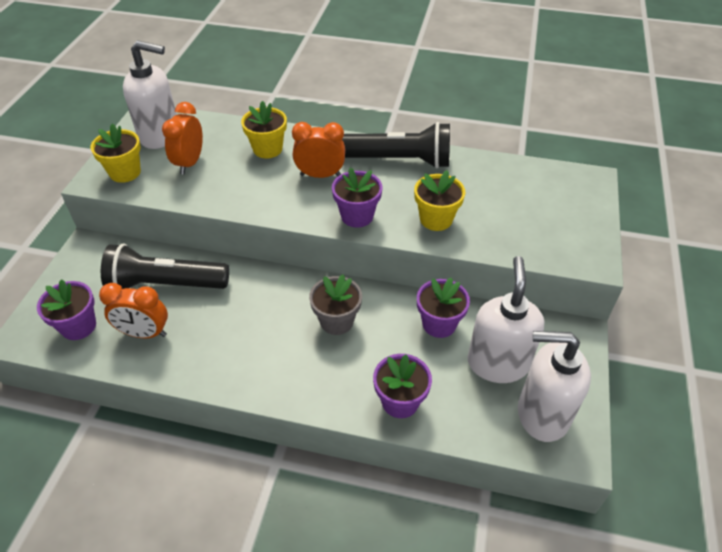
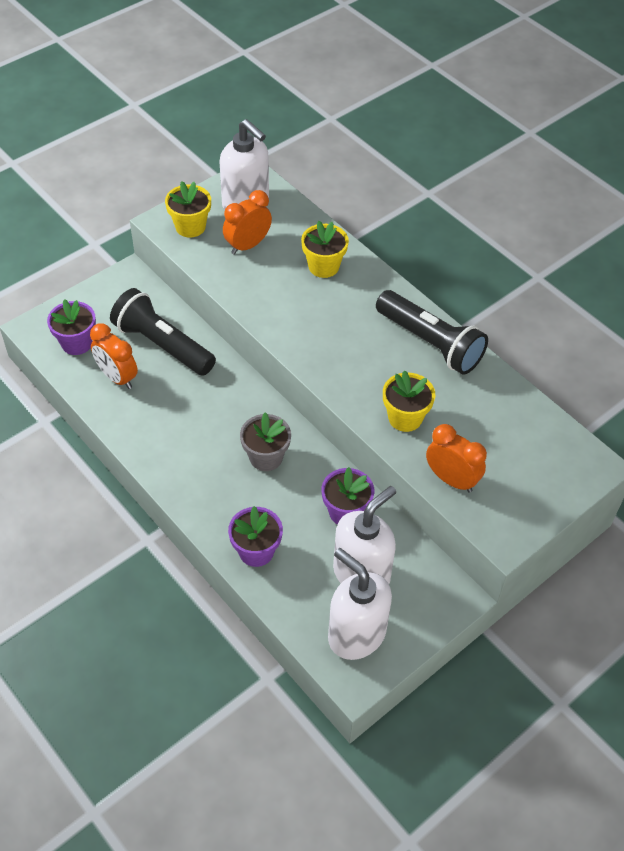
camera: 35 degrees right, 5 degrees up
orange clock [292,122,345,178] -> orange clock moved to [426,424,487,493]
purple flower pot [332,168,382,228] -> none

